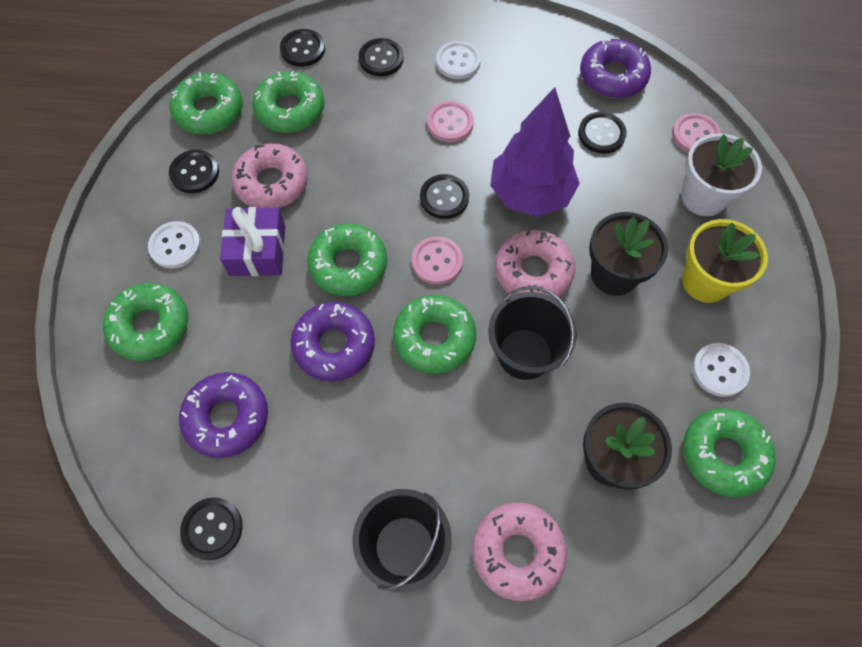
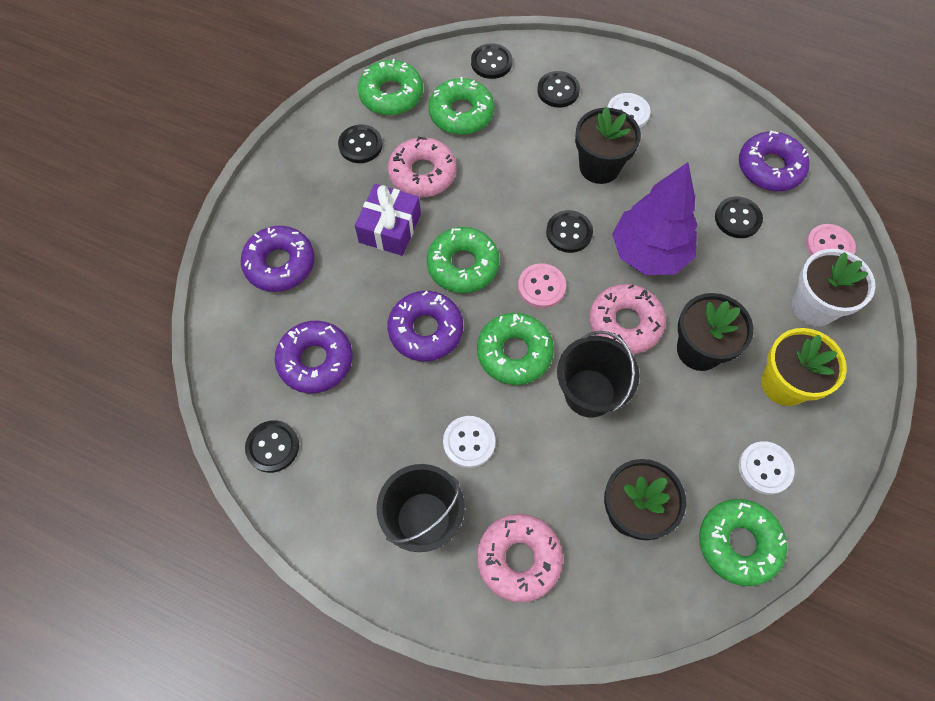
camera: 20 degrees right, 0 degrees up
green donut [103,283,188,361] -> purple donut [240,226,315,292]
white button [148,221,201,269] -> white button moved to [443,416,495,468]
pink button [427,101,474,142] -> black flower pot [575,107,641,184]

